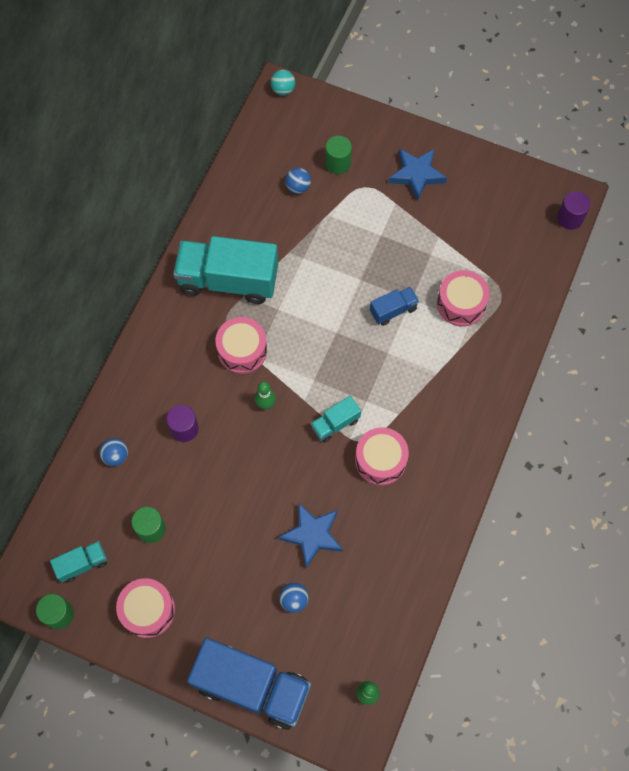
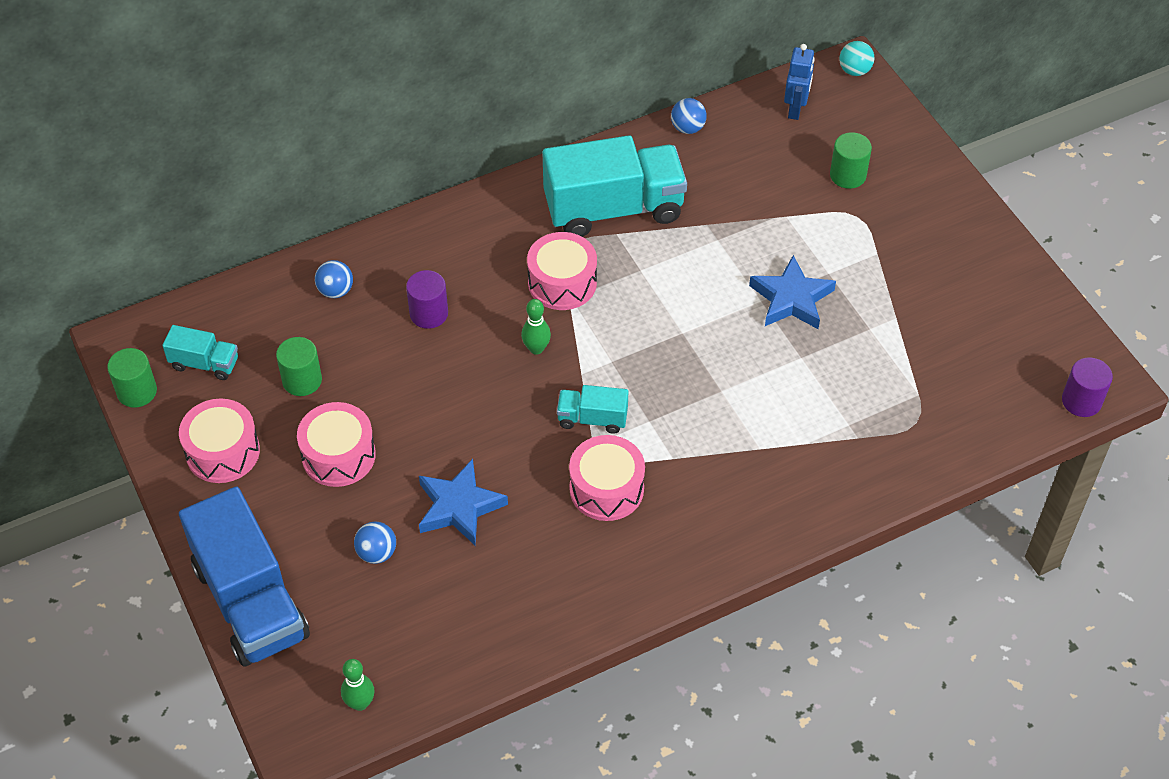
camera: 40 degrees right, 15 degrees down
turquoise truck [173,236,278,304] -> turquoise truck turned 120 degrees clockwise [542,135,687,237]
blue ball [285,168,311,194] -> blue ball moved to [671,98,706,134]
blue truck [370,287,419,326] -> none
blue star [389,149,447,201] -> blue star moved to [749,255,836,329]
pink drum [437,270,490,326] -> pink drum moved to [297,402,376,487]
none -> blue robot [784,44,815,120]

